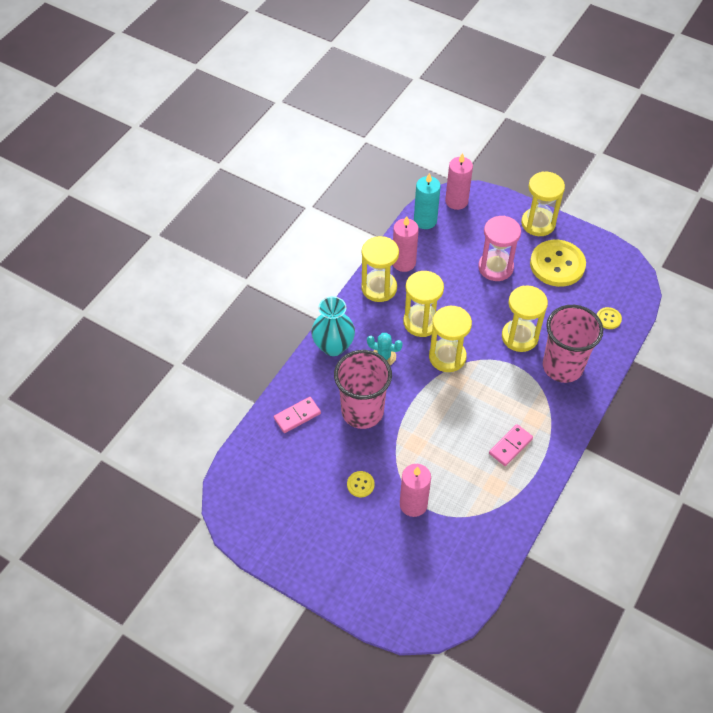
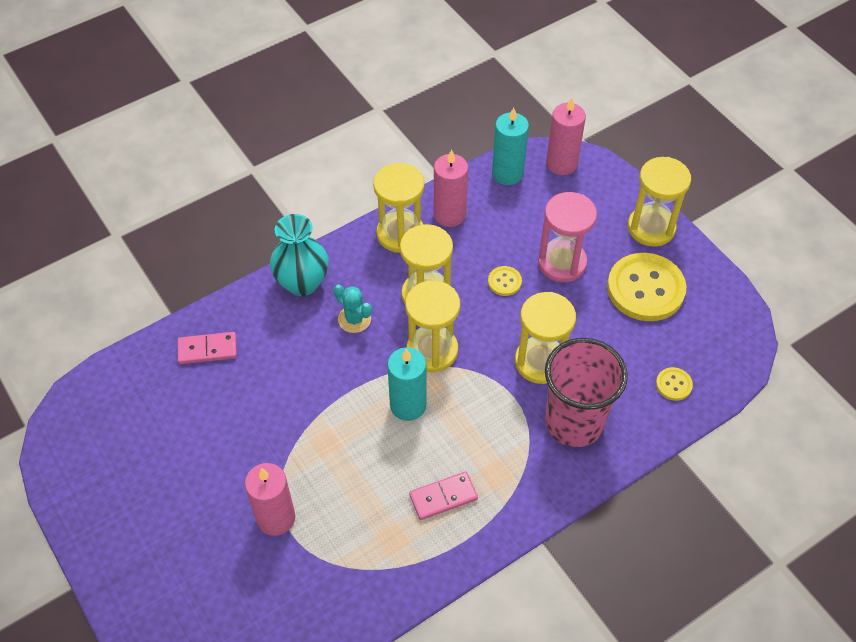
camera: 25 degrees right, 0 degrees up
pink cup [334,350,392,429] -> none
yellow button [347,471,375,497] -> yellow button moved to [488,266,522,296]
none -> turquoise candle [388,347,426,421]

